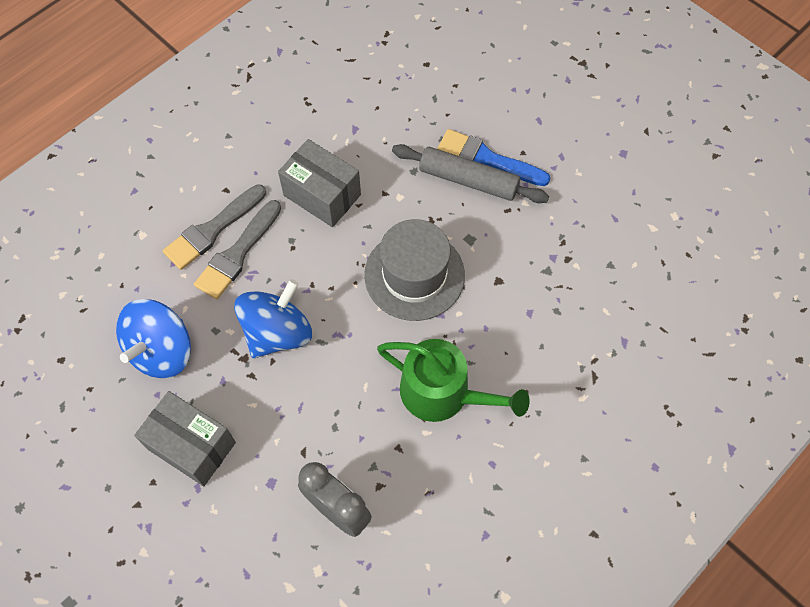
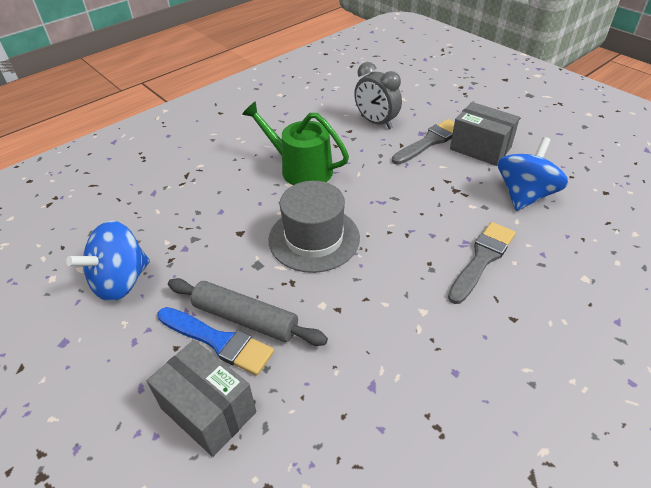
camera: 175 degrees left, 20 degrees down
grey brush [163,184,266,270] -> grey brush moved to [392,119,455,165]
blue spinning top [234,279,312,358] -> blue spinning top moved to [66,220,150,302]
grey box [278,139,361,227] -> grey box moved to [146,340,256,457]

